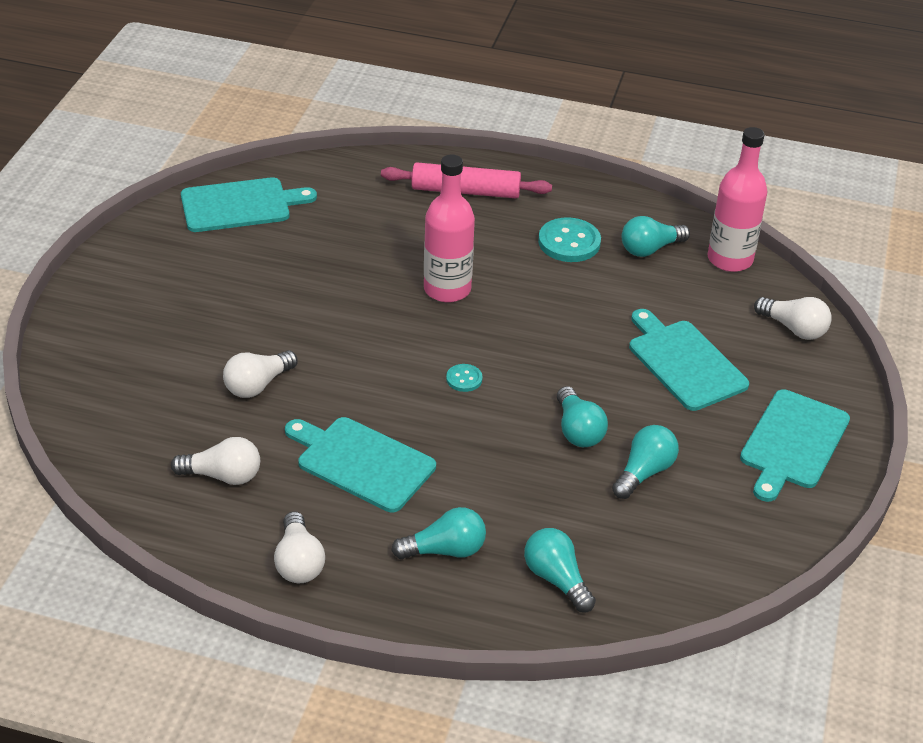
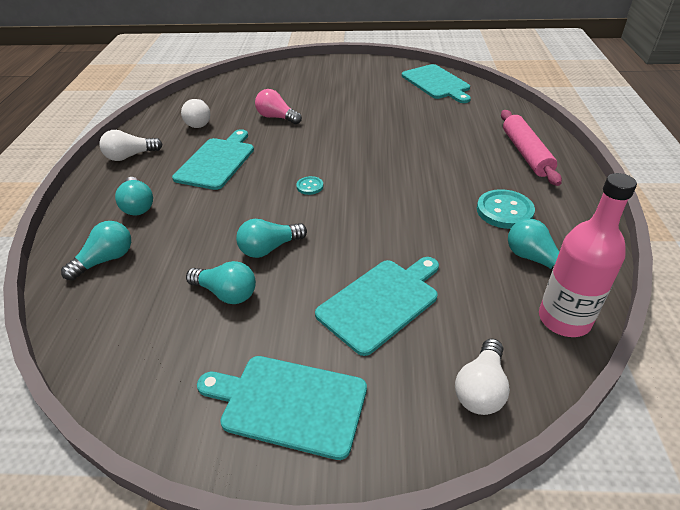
camera: 80 degrees right, 0 degrees up
white light bulb [223,350,298,398] -> pink light bulb [255,89,302,124]
pink bottle [424,155,475,302] -> none

